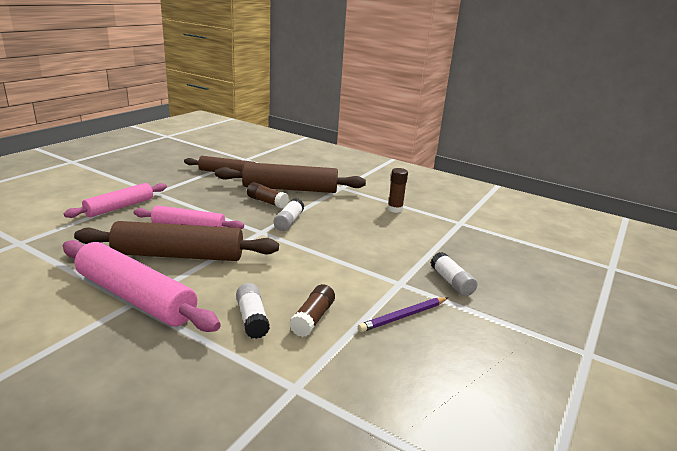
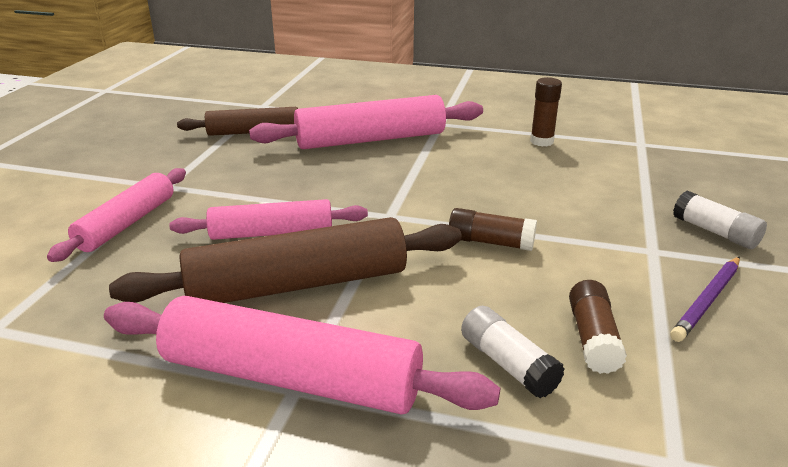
camera: 15 degrees left, 5 degrees up
brown rolling pin [215,162,366,193] -> pink rolling pin [249,95,483,149]
brown glue stick [247,182,289,208] -> brown glue stick moved to [449,208,537,251]
white glue stick [274,198,304,231] -> none

